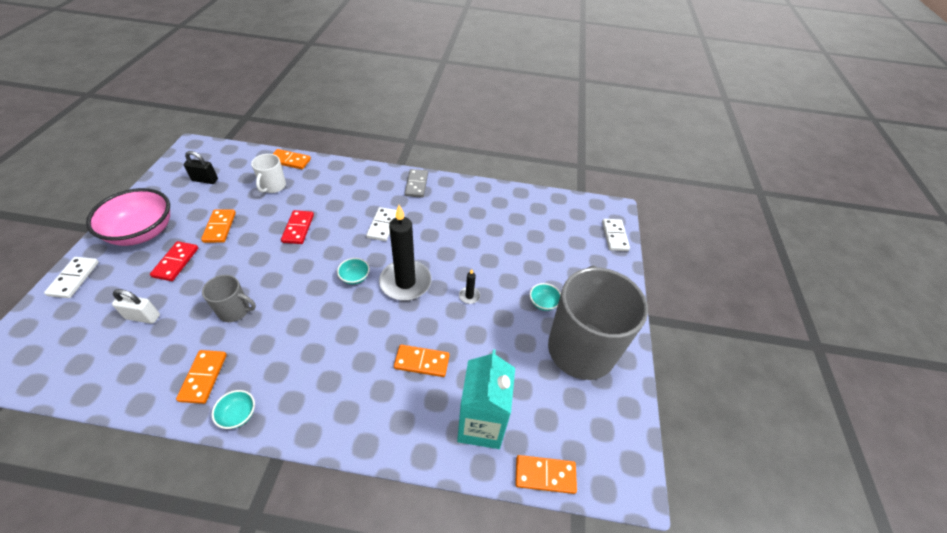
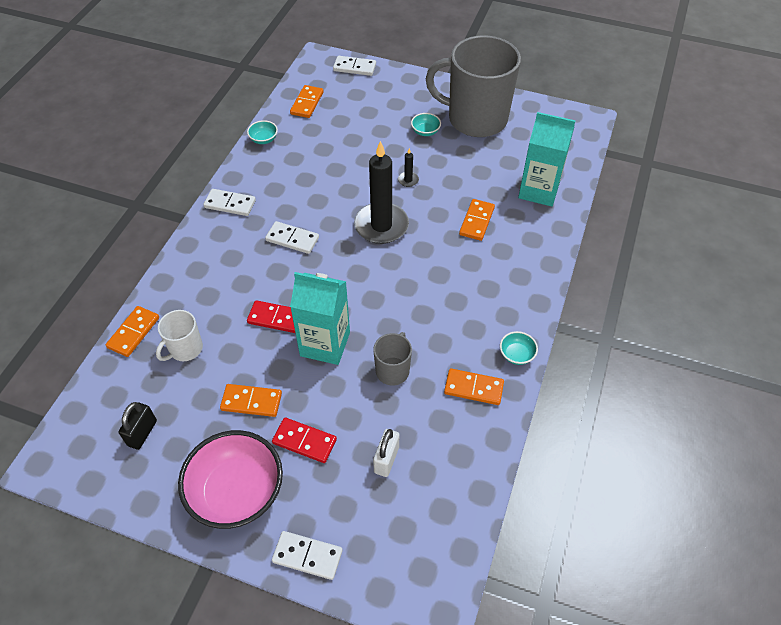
camera: 75 degrees left, 5 degrees up
white mug [251,154,286,193] -> white mug turned 105 degrees clockwise [156,310,203,361]
turquoise bowl [337,258,370,284] -> turquoise bowl moved to [247,120,278,144]
grey domino [405,169,428,198] -> white domino [203,189,256,216]
orange domino [515,455,577,494] -> orange domino moved to [290,85,324,118]
none -> turquoise carton [290,272,350,365]

